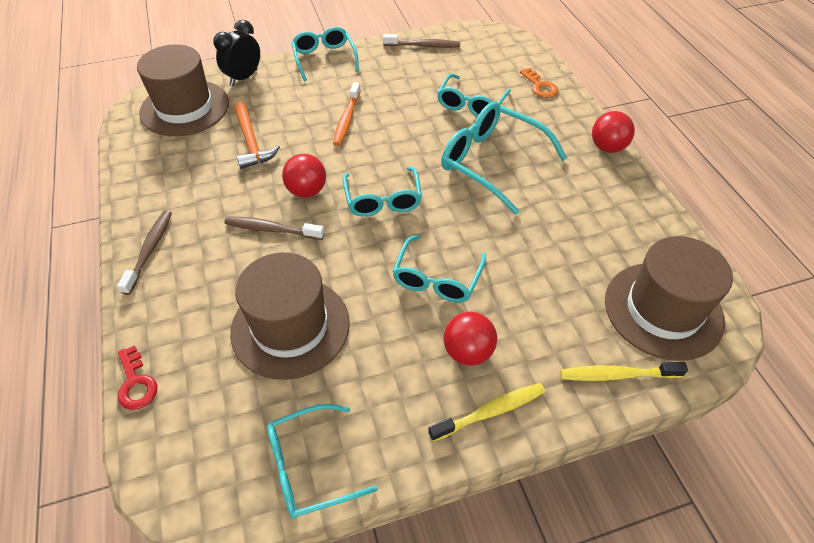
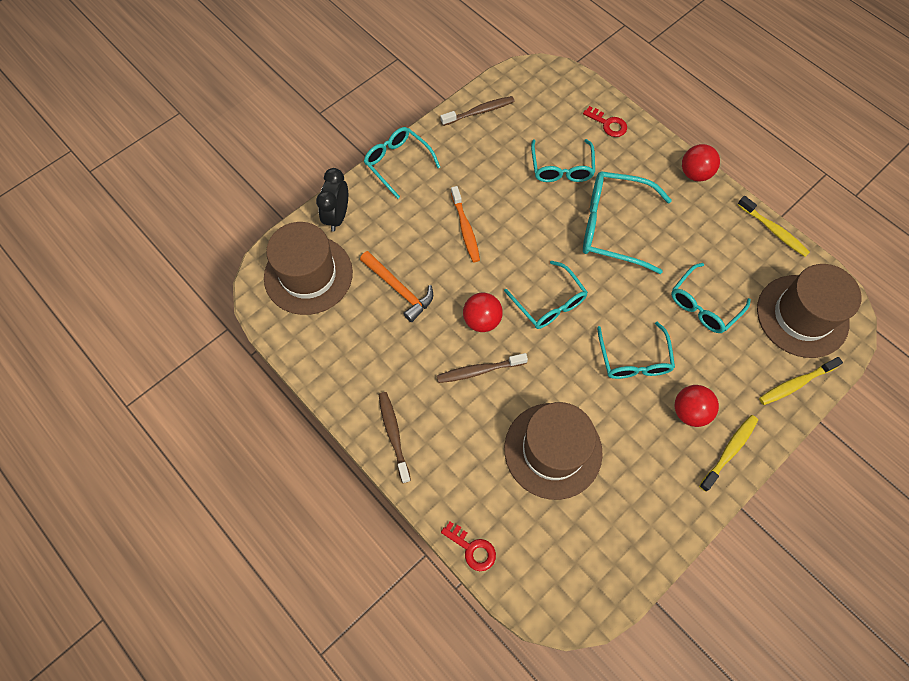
camera: 25 degrees left, 15 degrees up
turquoise glasses [267,404,378,519] -> turquoise glasses moved to [671,263,751,333]
orange key [520,68,558,98] -> red key [583,106,627,137]
none -> yellow toothbrush [737,196,810,257]

